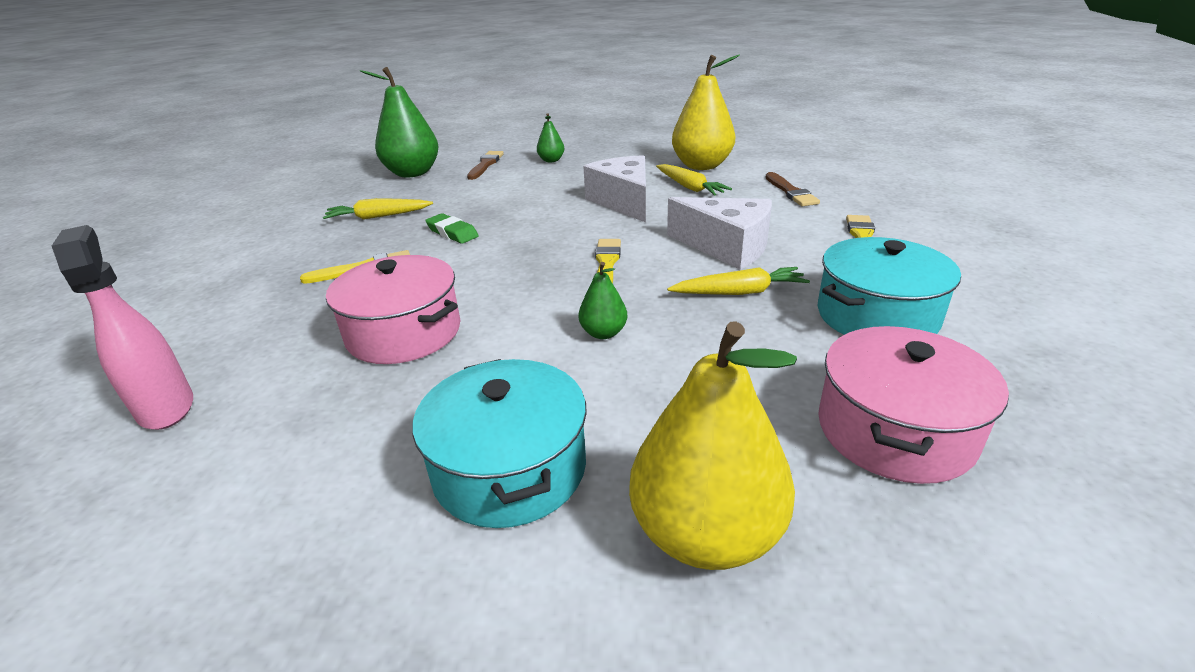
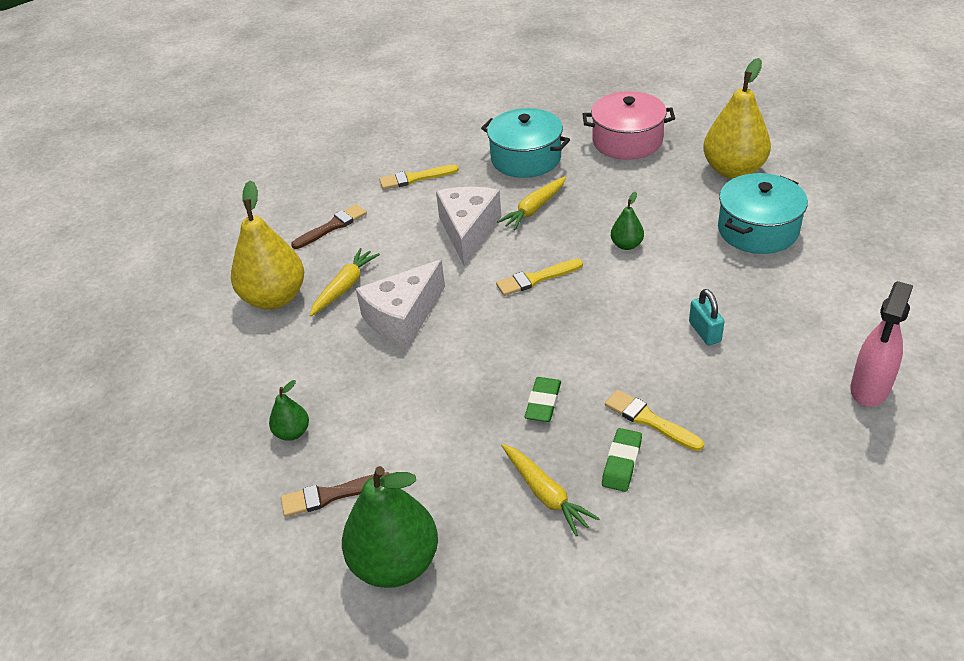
camera: 115 degrees left, 10 degrees up
pink pot [326,255,461,364] -> turquoise padlock [689,289,725,345]
yellow carrot [667,267,810,295] -> yellow carrot turned 105 degrees counterclockwise [497,176,566,230]
none -> green eraser [602,428,642,492]

